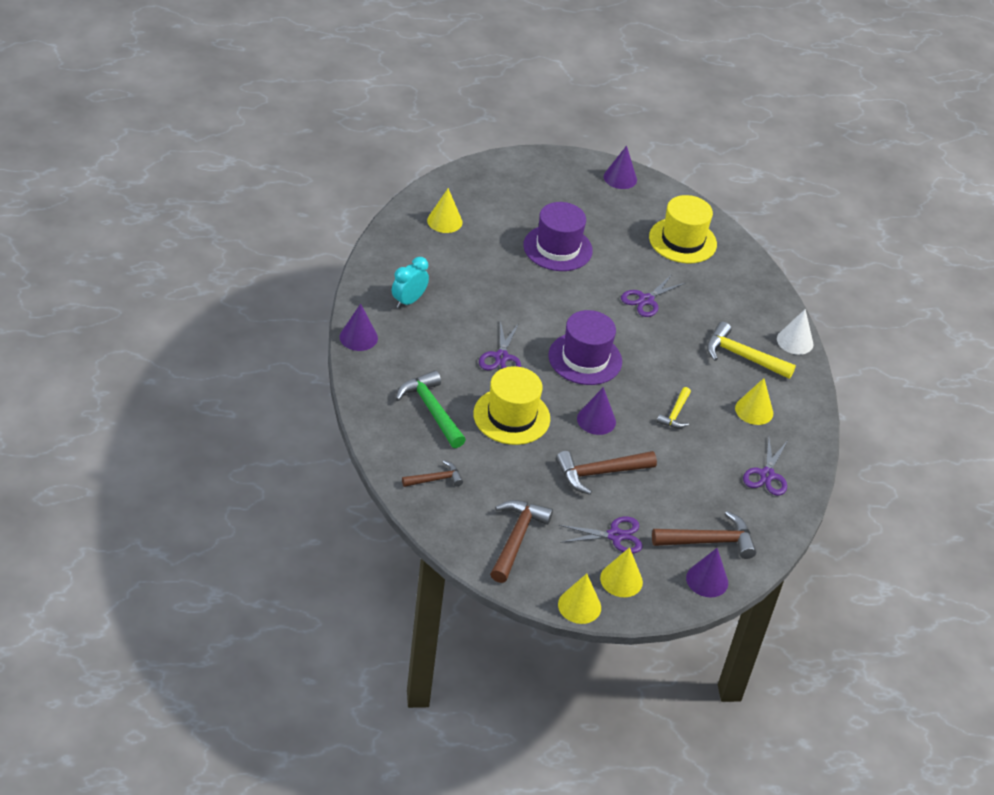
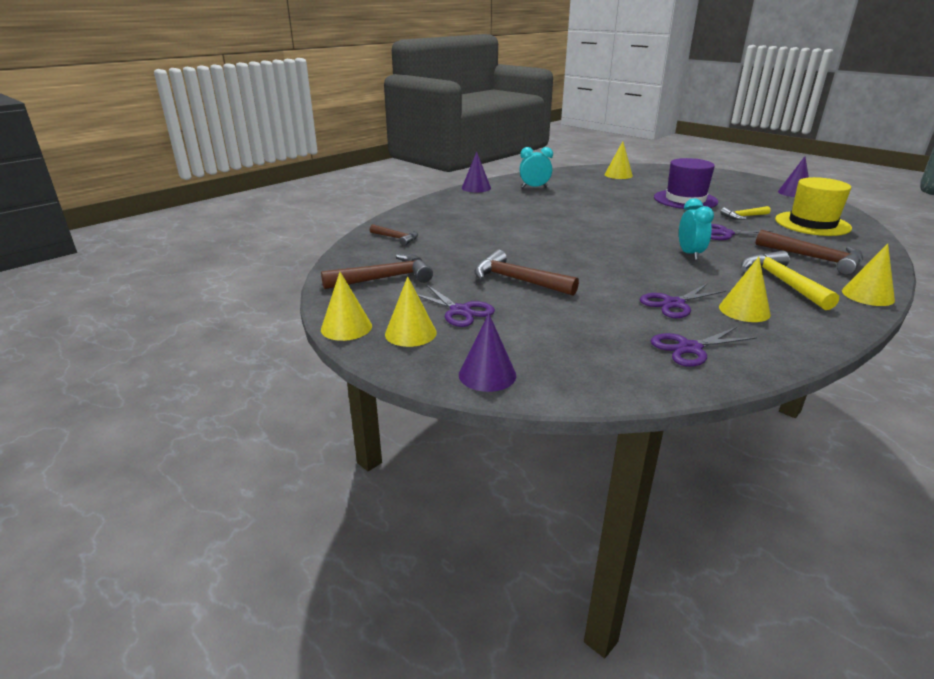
camera: 55 degrees right, 15 degrees down
green hammer [396,370,466,448] -> none
yellow hat [473,366,550,445] -> none
purple scissors [479,320,521,370] -> purple scissors moved to [640,284,726,318]
purple hat [548,310,622,385] -> none
purple cone [577,387,616,435] -> none
brown hammer [652,511,757,559] -> brown hammer moved to [756,230,863,275]
yellow hammer [657,387,691,429] -> yellow hammer moved to [720,206,771,220]
white cone [777,309,813,355] -> yellow cone [842,243,895,306]
none -> turquoise clock [679,198,714,260]

